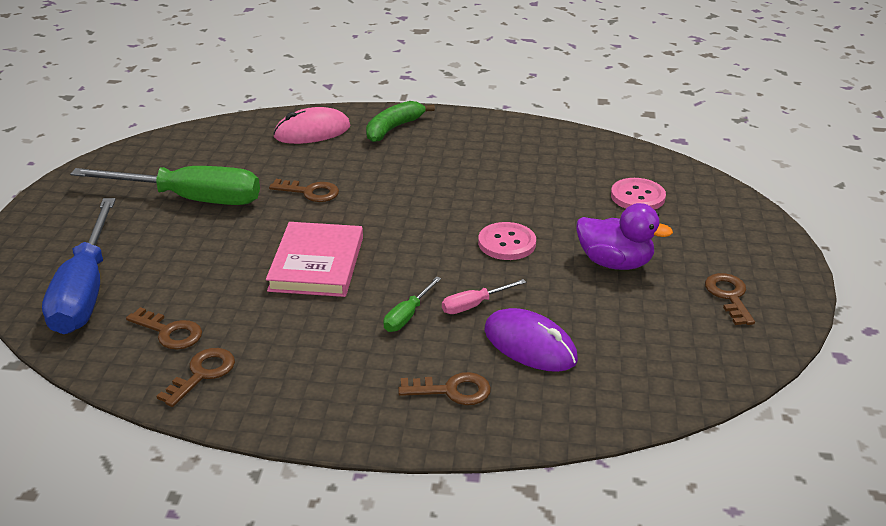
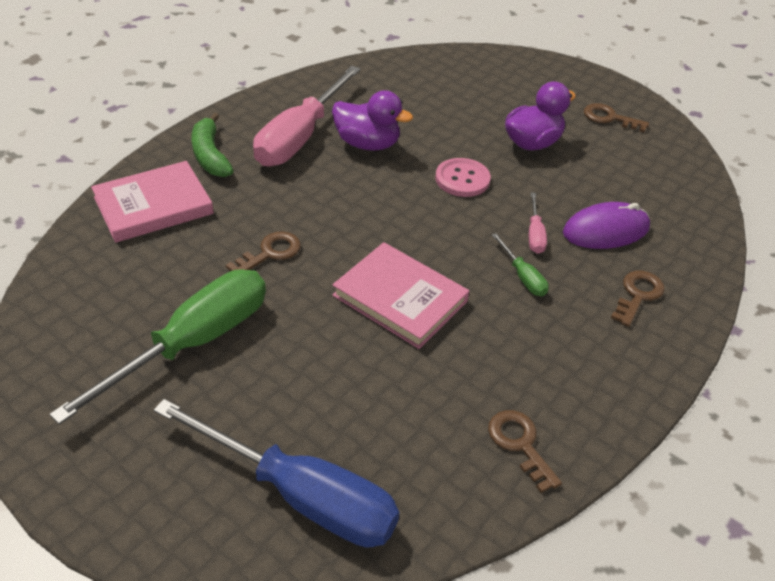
camera: 60 degrees left, 10 degrees up
brown key [126,307,202,350] -> none
pink mouse [273,107,351,144] -> pink book [91,161,214,243]
pink button [611,178,666,210] -> none
none -> pink screwdriver [253,66,361,167]
none -> purple duck [332,90,413,151]

